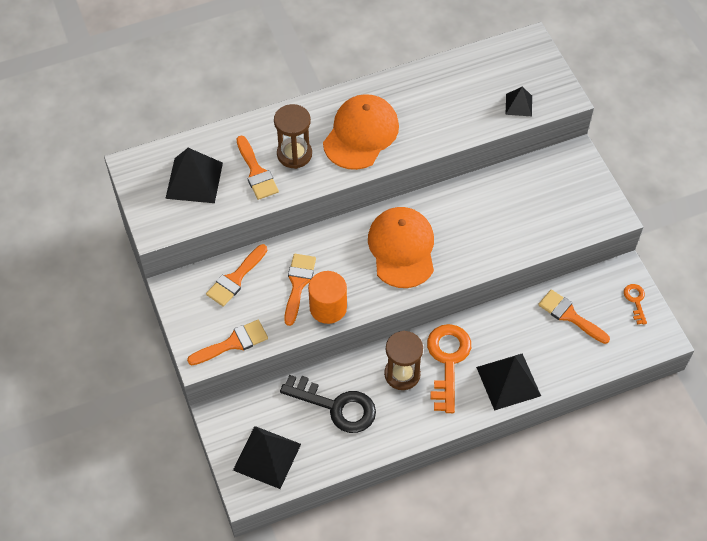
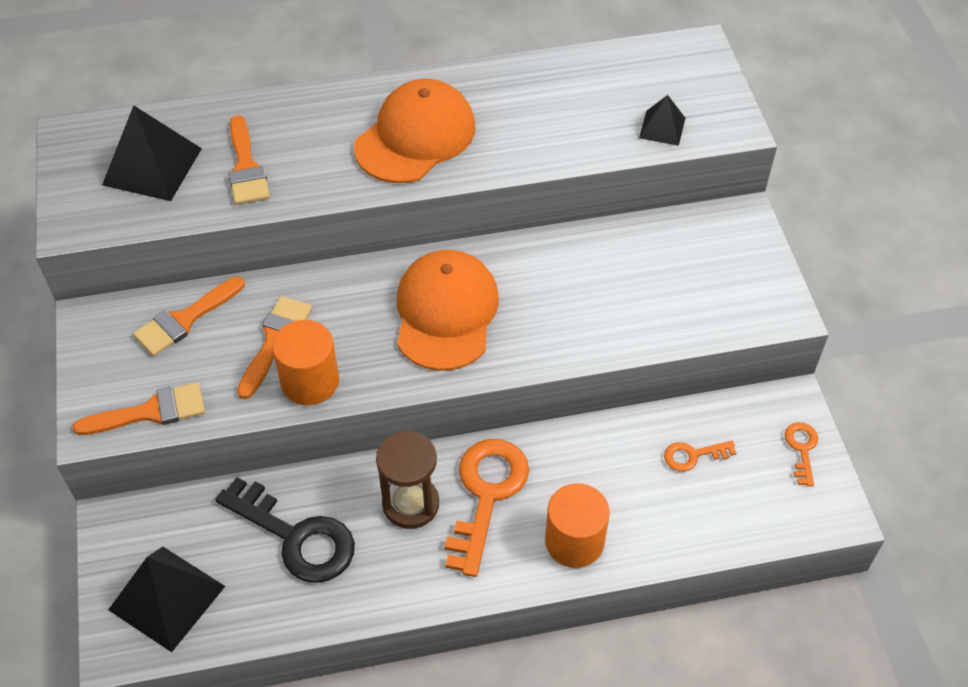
camera: 10 degrees right, 5 degrees down
brown hourglass [274,104,312,169] -> none
black pyramid [476,353,541,411] -> orange cylinder [545,483,610,568]
orange brush [538,289,610,344] -> orange key [664,441,736,472]

